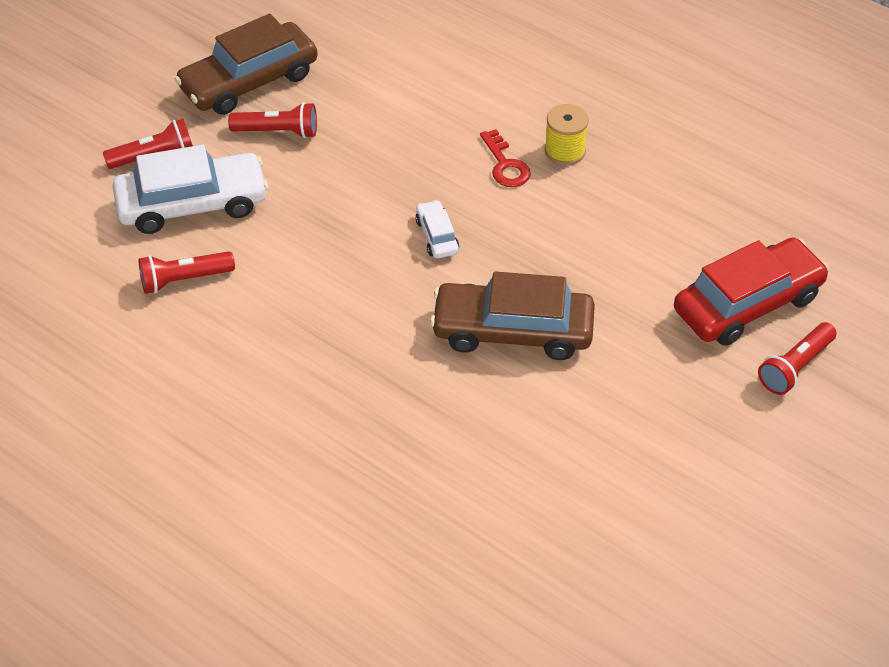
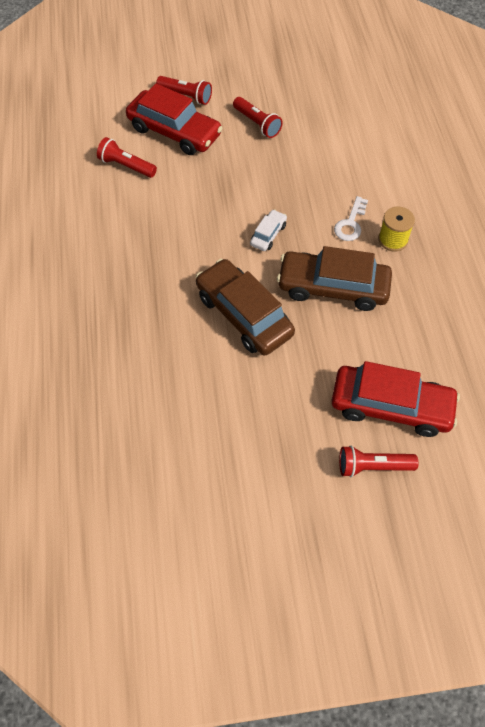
camera: 45 degrees right, 10 degrees up
white car [112,145,268,234] -> red car [126,83,223,155]
brown car [174,14,318,115] -> brown car moved to [277,246,392,311]
red key [480,129,531,187] -> white key [334,196,368,241]

